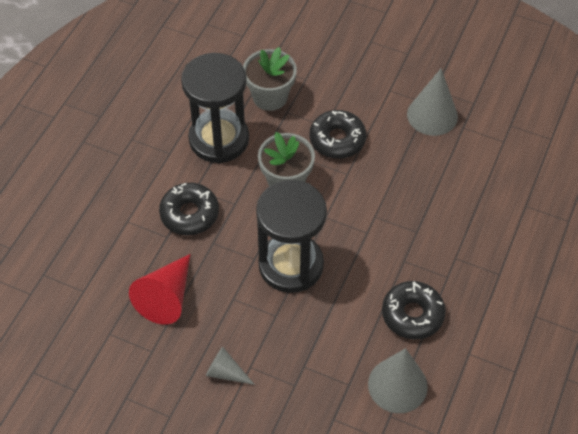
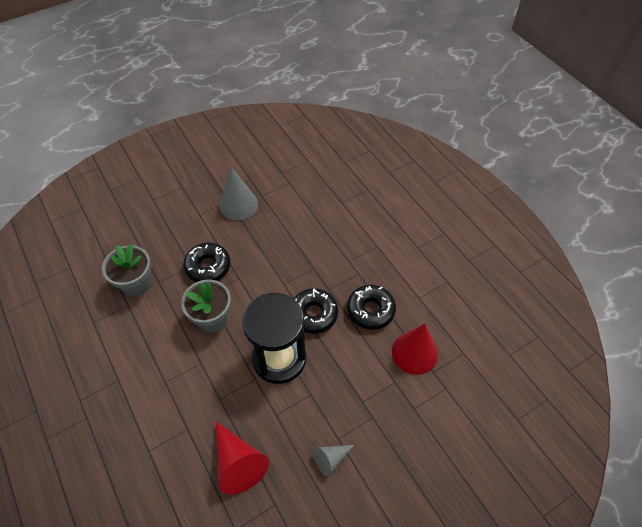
camera: 55 degrees left, 0 degrees up
black donut [159,183,219,235] -> black donut moved to [294,288,338,334]
black hourglass [181,53,249,164] -> none
grey cone [368,348,428,413] -> red cone [392,324,438,375]

